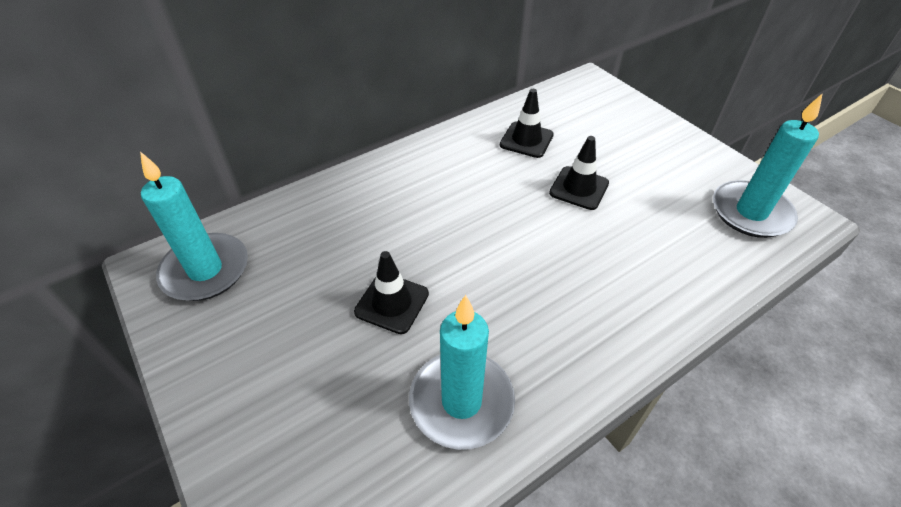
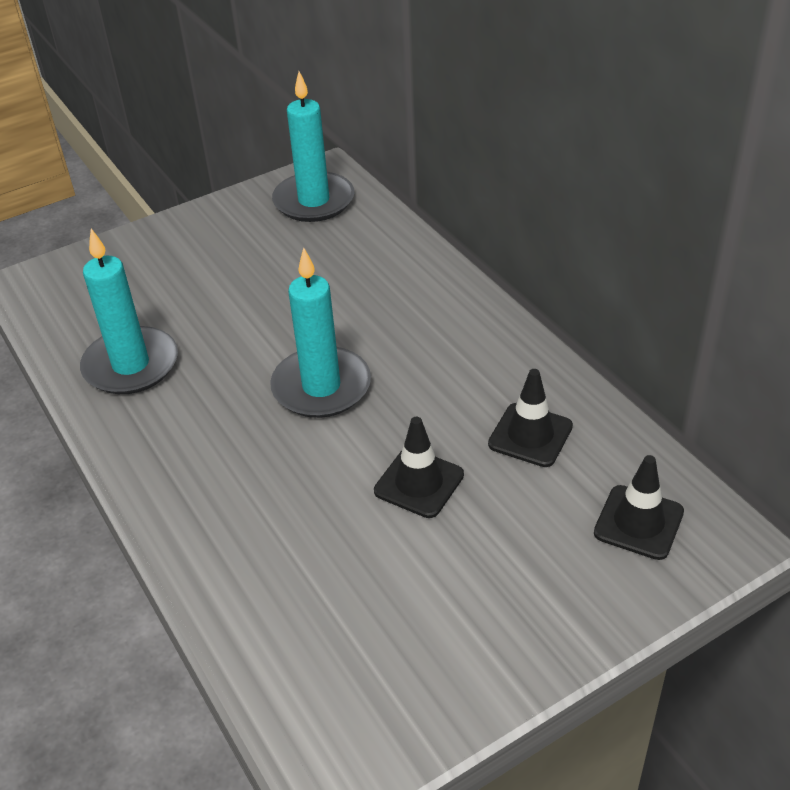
camera: 95 degrees right, 5 degrees down
black traffic cone [354,251,429,334] -> black traffic cone moved to [594,455,684,560]
turquoise candle [713,93,823,238] -> turquoise candle moved to [270,248,371,418]

